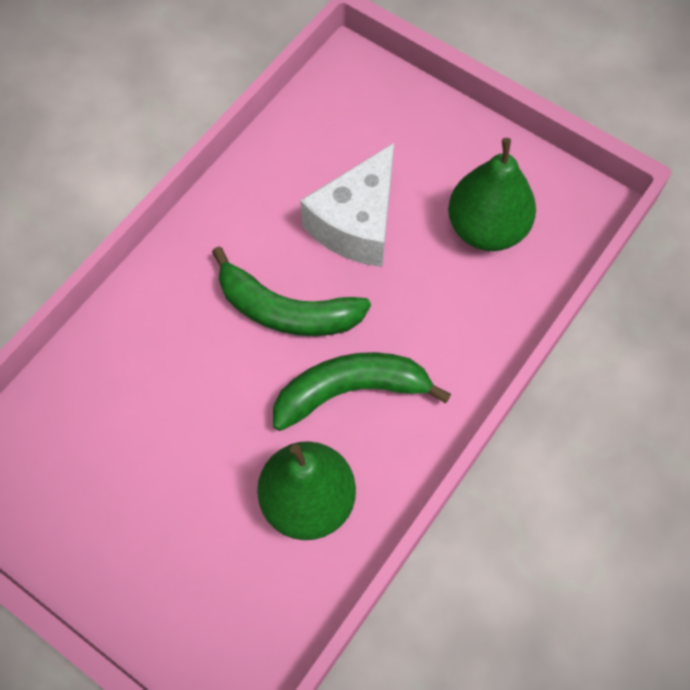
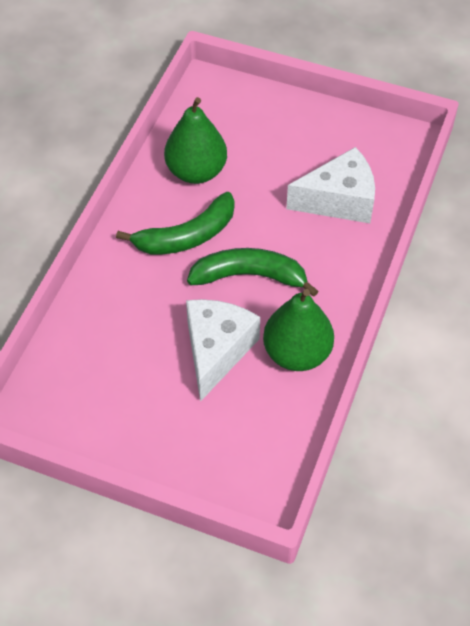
camera: 165 degrees right, 10 degrees down
green pear [448,138,536,251] -> green pear moved to [263,289,334,371]
none -> white cheese [286,147,375,223]

